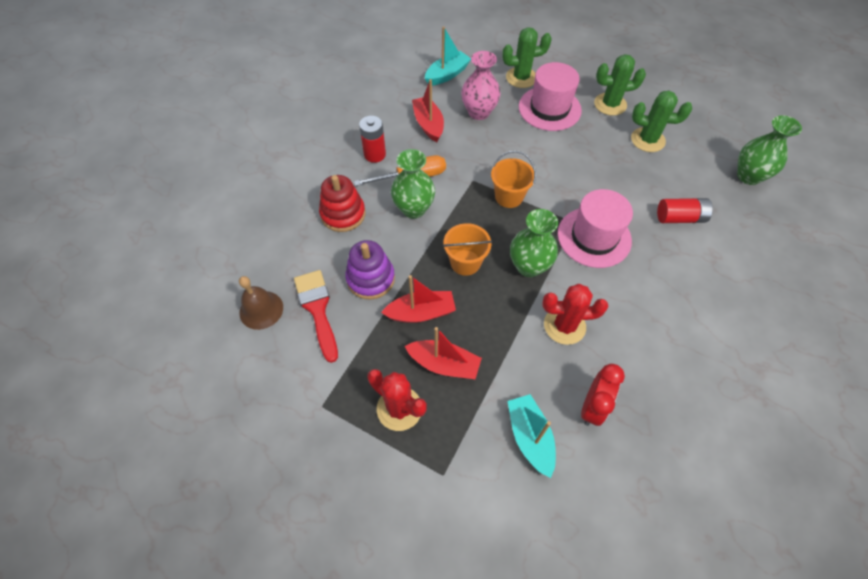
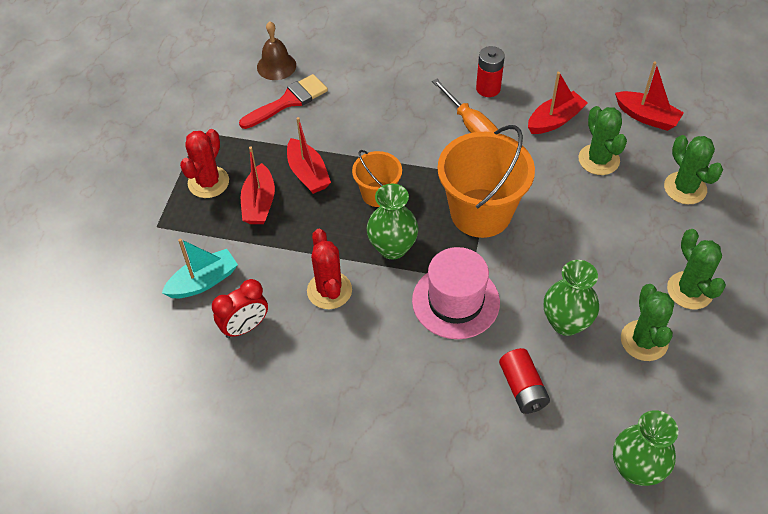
camera: 75 degrees right, 5 degrees down
red stacking toy [319,175,365,232] -> none
purple stacking toy [345,240,395,300] -> none
green vase [391,149,435,219] -> green vase moved to [544,260,599,336]
turquoise boat [425,26,471,86] -> red boat [615,62,684,131]
pink vase [461,51,501,120] -> green cactus [579,106,627,175]
orange bucket [491,151,536,208] -> orange bucket [437,125,535,238], size x1.84
pink hat [519,62,582,131] -> none
red clock [581,364,625,426] -> red clock turned 45 degrees counterclockwise [212,279,268,338]

